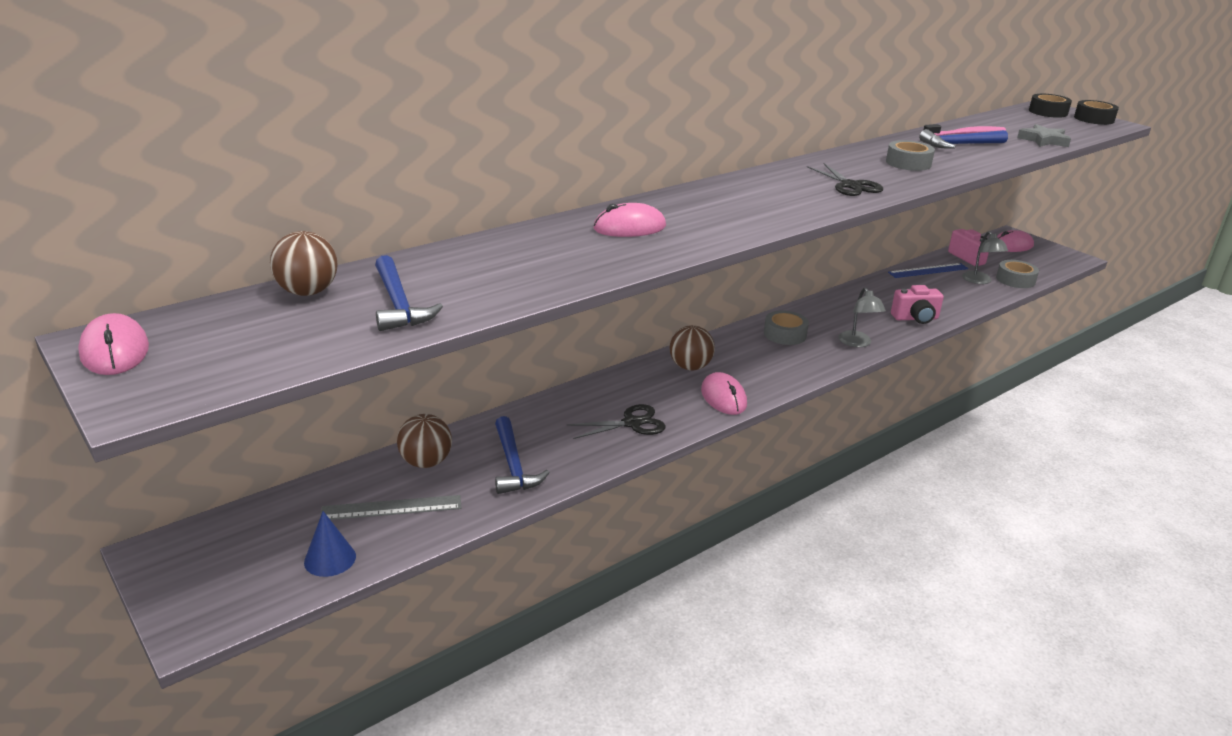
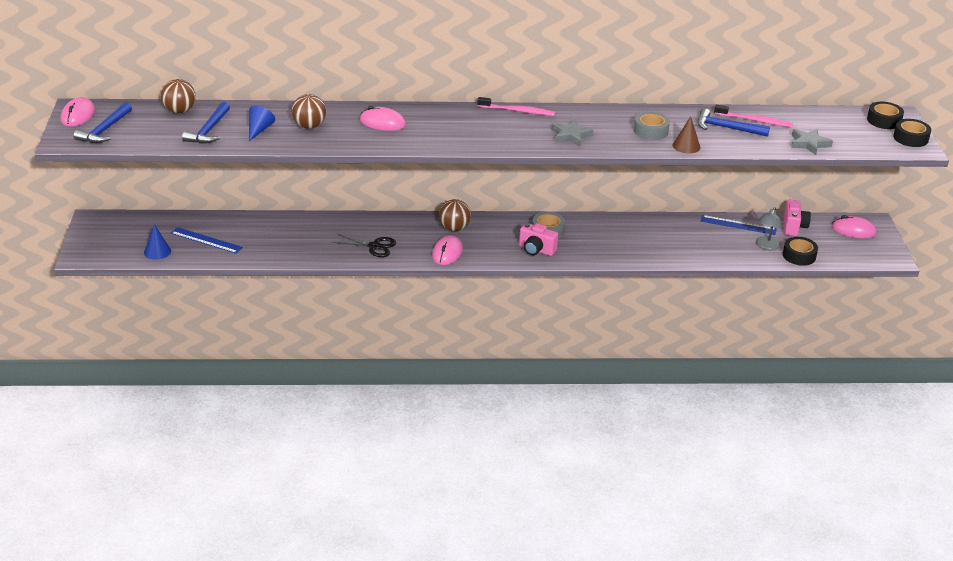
camera: 35 degrees right, 5 degrees up
grey ruler [321,495,461,520] -> blue ruler [171,227,243,254]
brown ball [397,414,452,468] -> brown ball moved to [292,94,326,129]
blue hammer [495,416,550,494] -> blue hammer moved to [74,102,132,143]
black scissors [807,163,883,196] -> grey star [552,119,594,146]
grey lamp [838,287,886,347] -> none
pink camera [891,285,944,324] -> pink camera moved to [519,223,558,256]
grey tape [996,260,1039,288] -> black tape [783,237,818,266]
none -> blue cone [249,106,275,141]
none -> pink toothbrush [477,97,555,116]
none -> brown cone [673,116,700,153]

